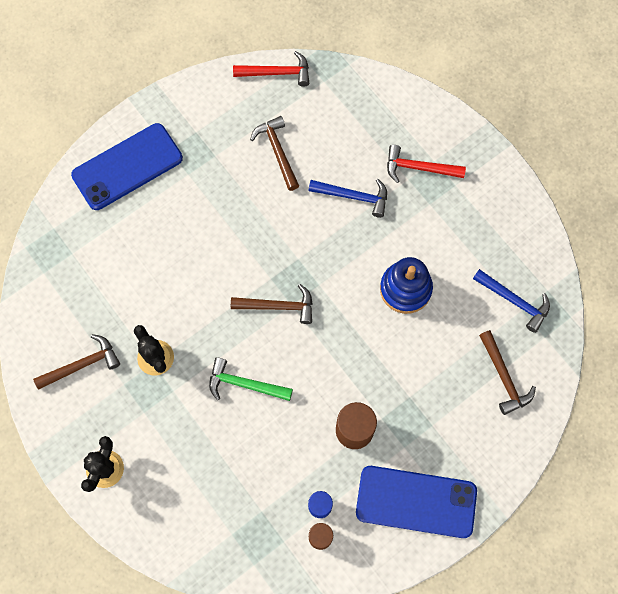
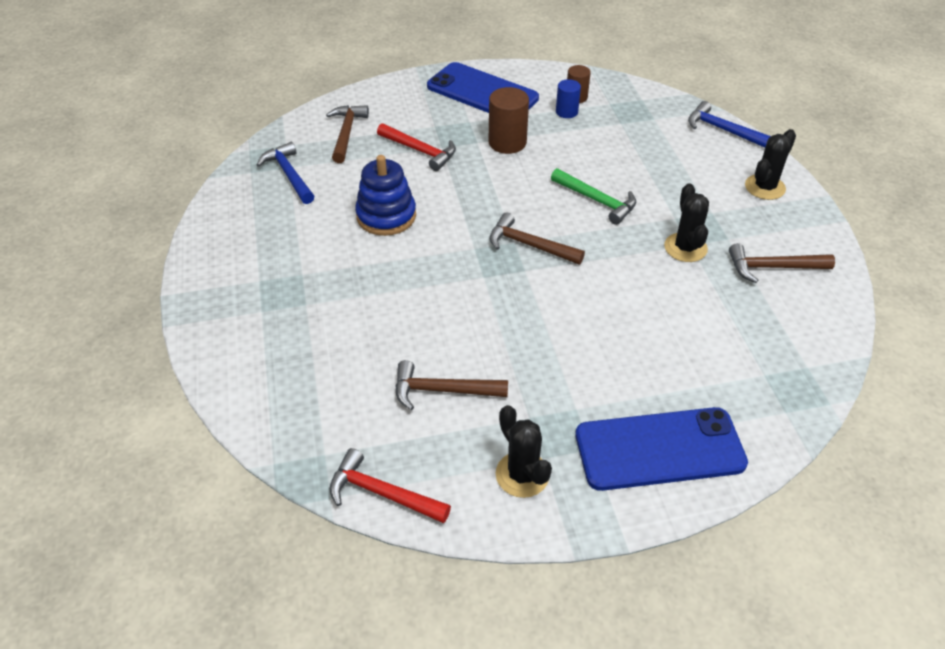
camera: 155 degrees left, 25 degrees down
brown hammer [250,116,299,191] -> brown hammer turned 90 degrees clockwise [395,360,508,410]
blue hammer [308,179,387,218] -> blue hammer moved to [688,101,771,148]
red hammer [387,145,466,183] -> red hammer moved to [377,123,456,171]
none -> black cactus [496,405,552,498]

